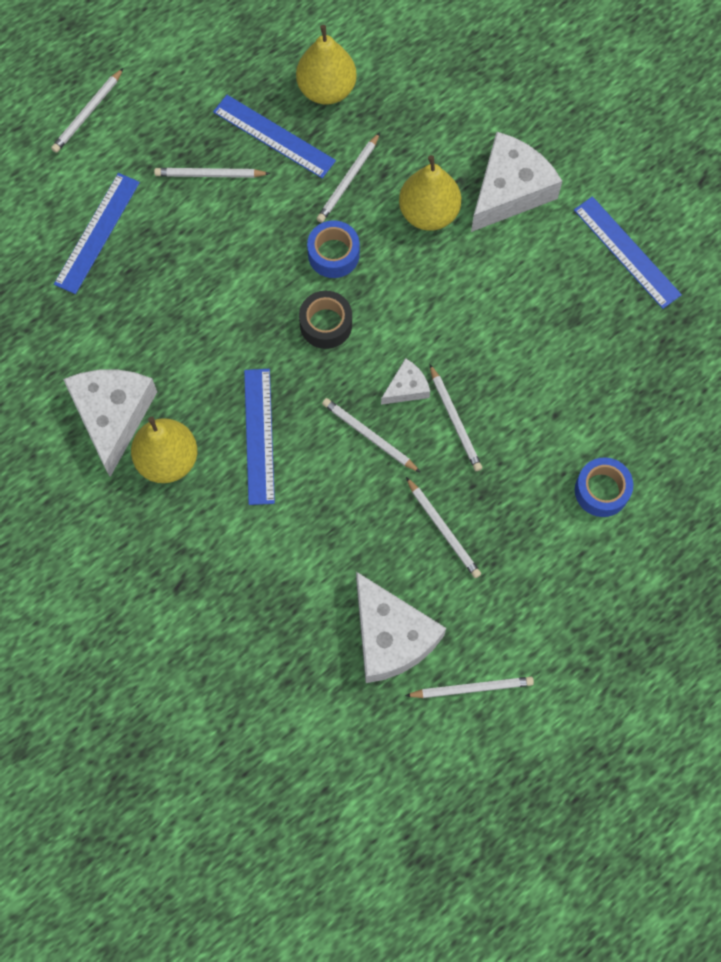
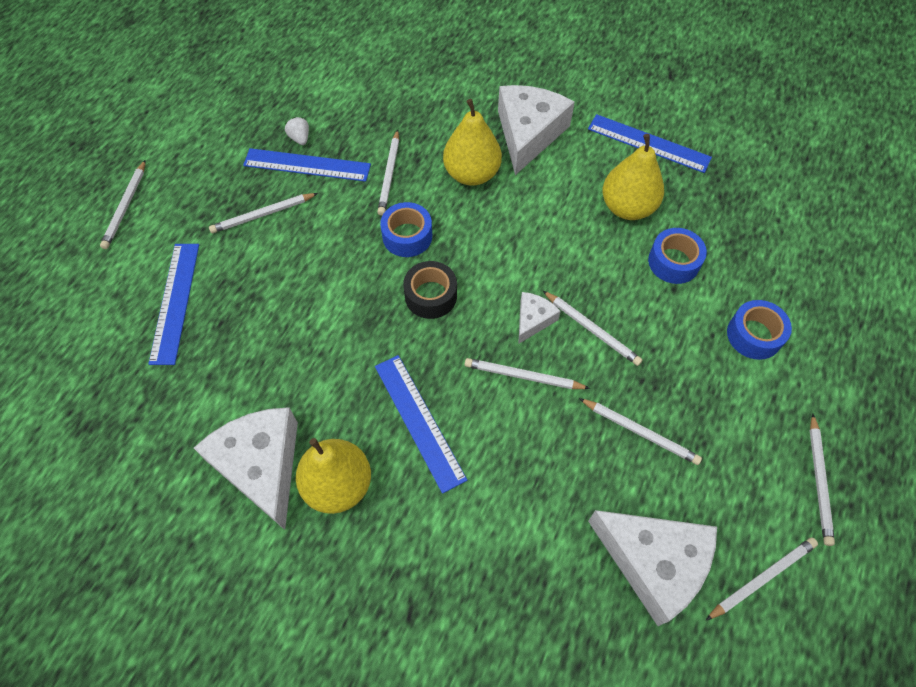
camera: 25 degrees left, 10 degrees down
yellow pear [296,25,357,104] -> yellow pear moved to [602,134,664,220]
none -> white strawberry [285,117,309,145]
none -> blue tape [648,228,707,284]
none -> white pencil [810,413,835,546]

